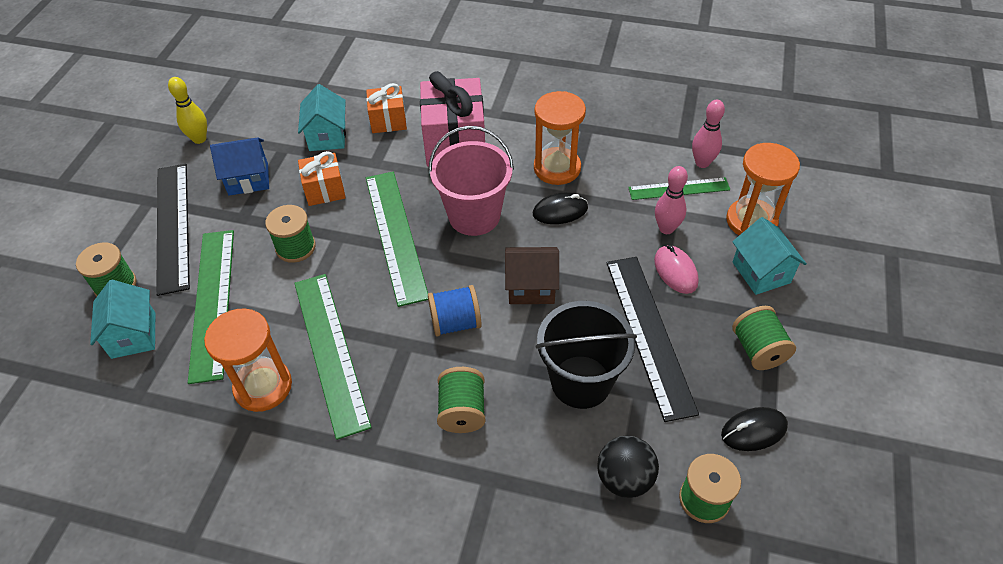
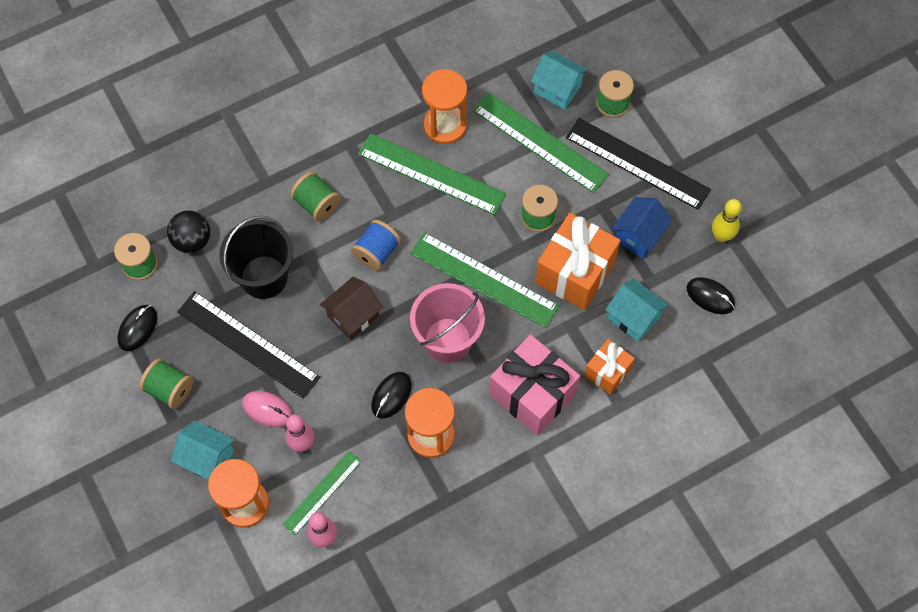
camera: 135 degrees right, 15 degrees up
orange gift [298,151,346,206] -> orange gift [535,213,621,310], size x1.79
none -> black mouse [687,277,735,314]

